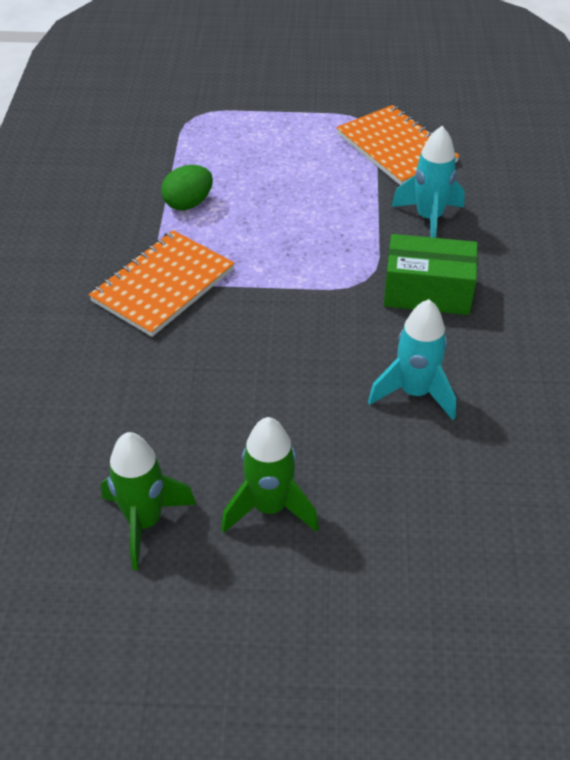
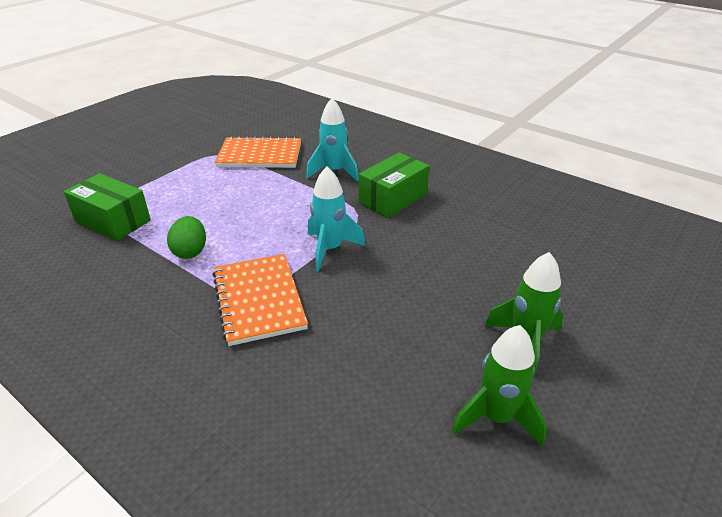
camera: 55 degrees left, 10 degrees down
turquoise rocket [368,299,456,420] -> turquoise rocket moved to [308,167,366,272]
none -> green box [64,173,151,241]

